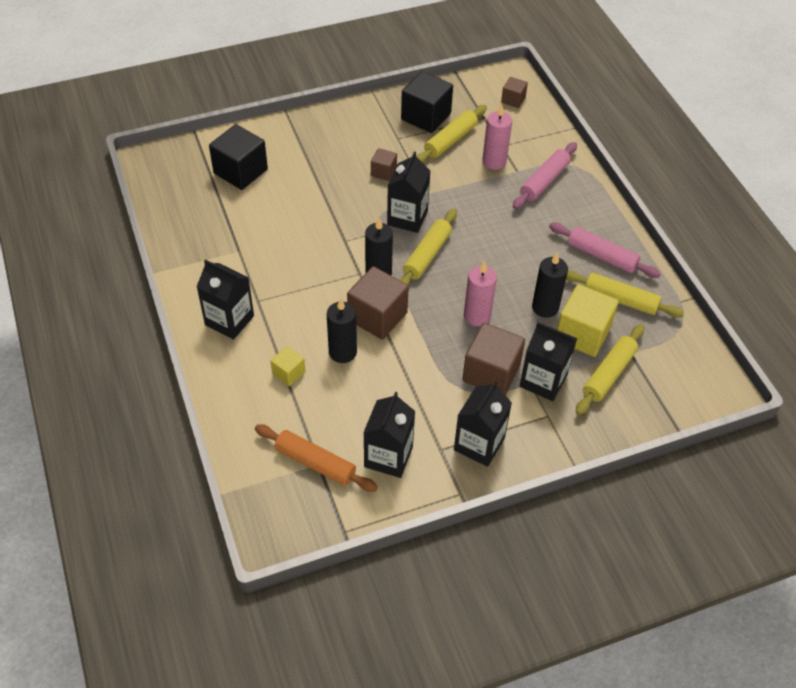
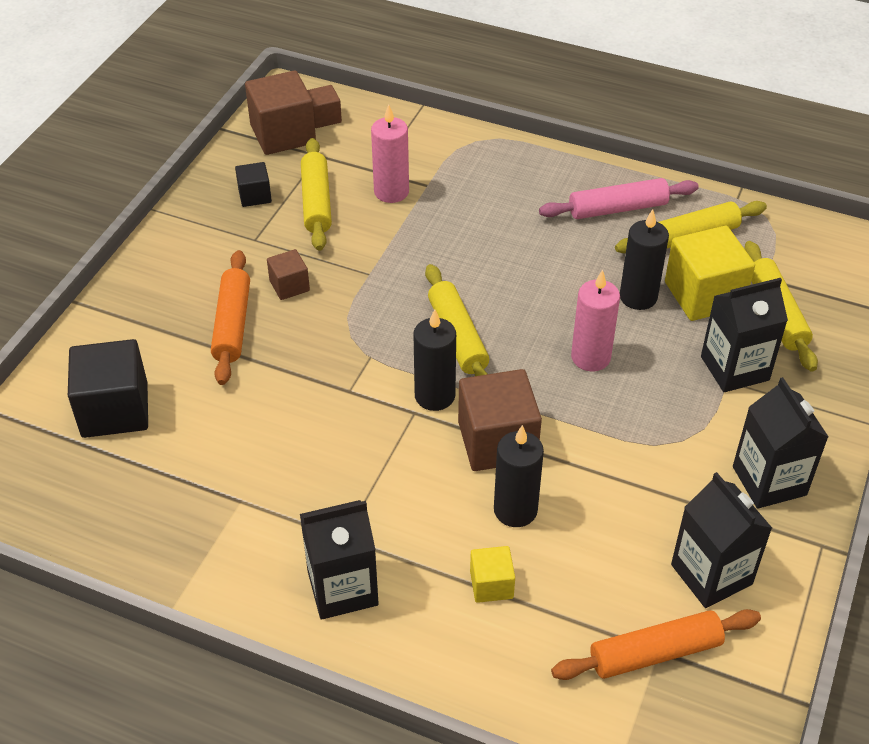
camera: 45 degrees left, 5 degrees down
black carton [387,152,430,233] -> none
black cube [401,71,453,133] -> black cube [235,162,272,207], size x0.53
brown cube [462,323,525,395] -> brown cube moved to [245,70,316,155]
pink rolling pin [513,142,577,209] -> none
none -> orange rolling pin [211,250,250,385]

